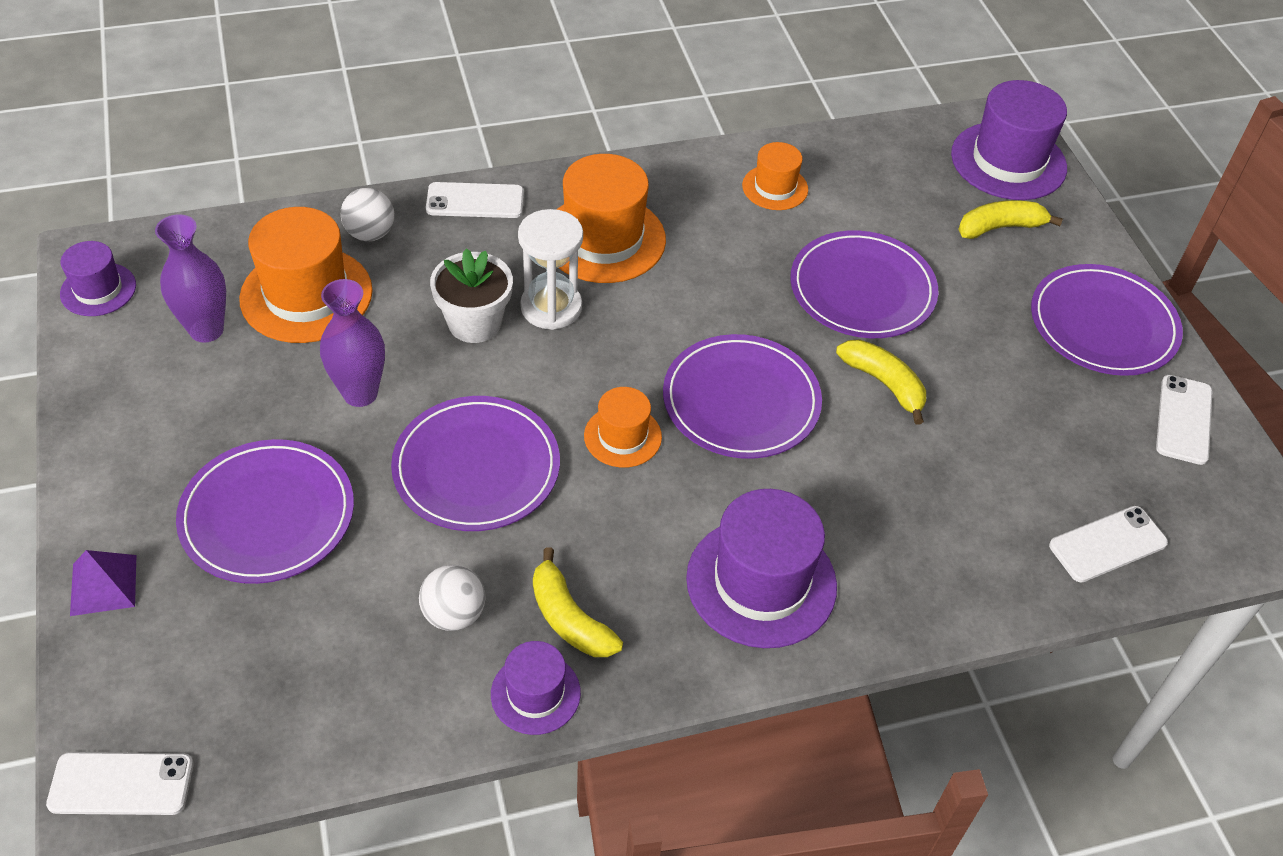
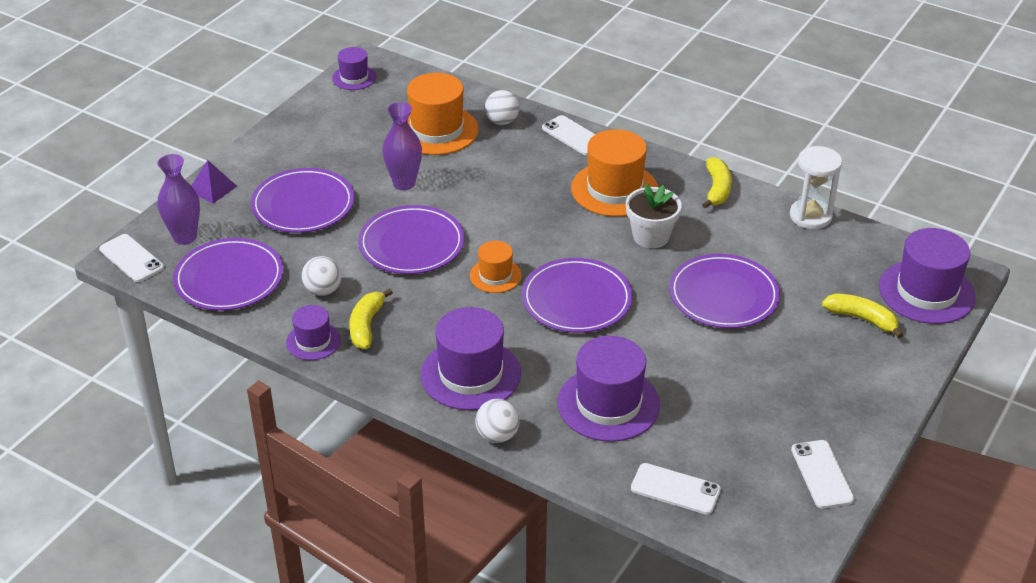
camera: 50 degrees right, 10 degrees down
purple vase [155,214,226,343] -> purple vase moved to [157,154,200,245]
white flower pot [430,248,513,343] -> white flower pot moved to [626,184,682,248]
white hourglass [518,209,583,330] -> white hourglass moved to [790,146,842,229]
orange hat [742,142,808,210] -> none
yellow banana [836,339,926,425] -> yellow banana moved to [702,157,732,209]
purple plate [1031,264,1183,376] -> purple plate moved to [173,238,284,311]
white phone [1156,375,1212,465] -> white phone turned 75 degrees counterclockwise [791,440,855,509]
none -> white ball [475,399,520,443]
none -> purple hat [557,336,660,442]

